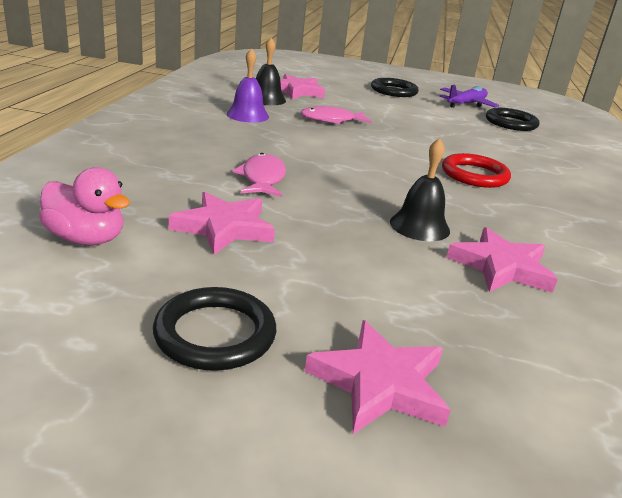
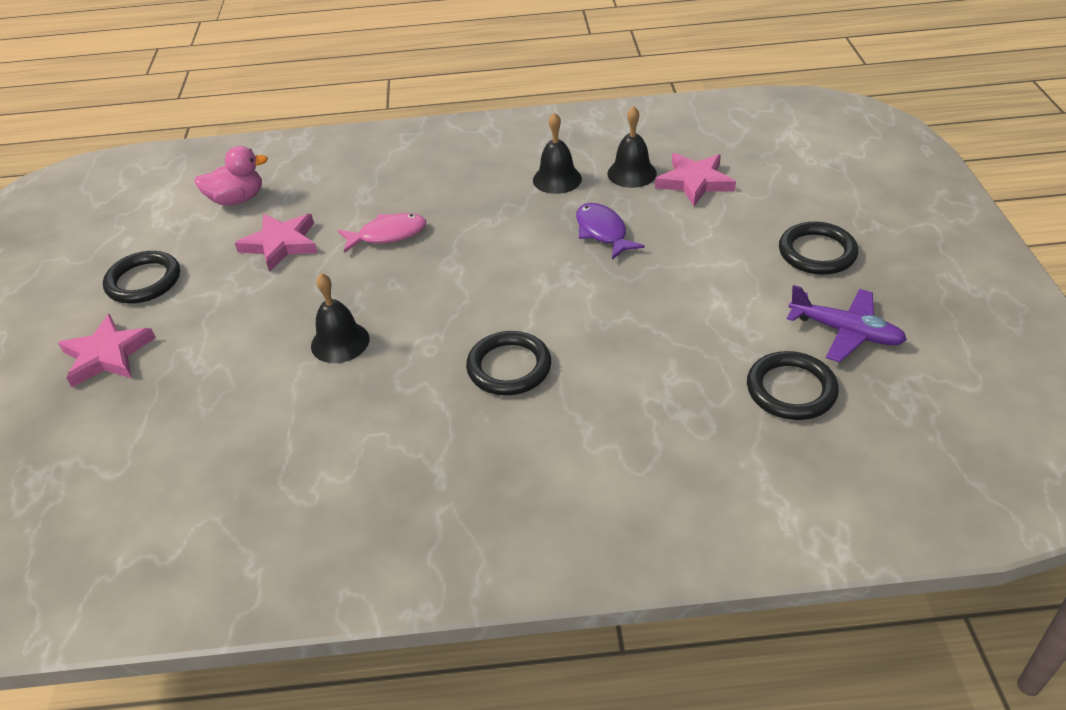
camera: 80 degrees right, 15 degrees up
pink duck [39,167,130,245] -> pink duck turned 120 degrees counterclockwise [194,146,268,205]
purple bell [226,48,269,123] -> black bell [533,112,582,194]
pink fish [300,106,372,124] -> purple fish [576,203,645,260]
red ring [442,153,511,188] -> black ring [466,331,551,395]
pink star [446,227,558,293] -> none

